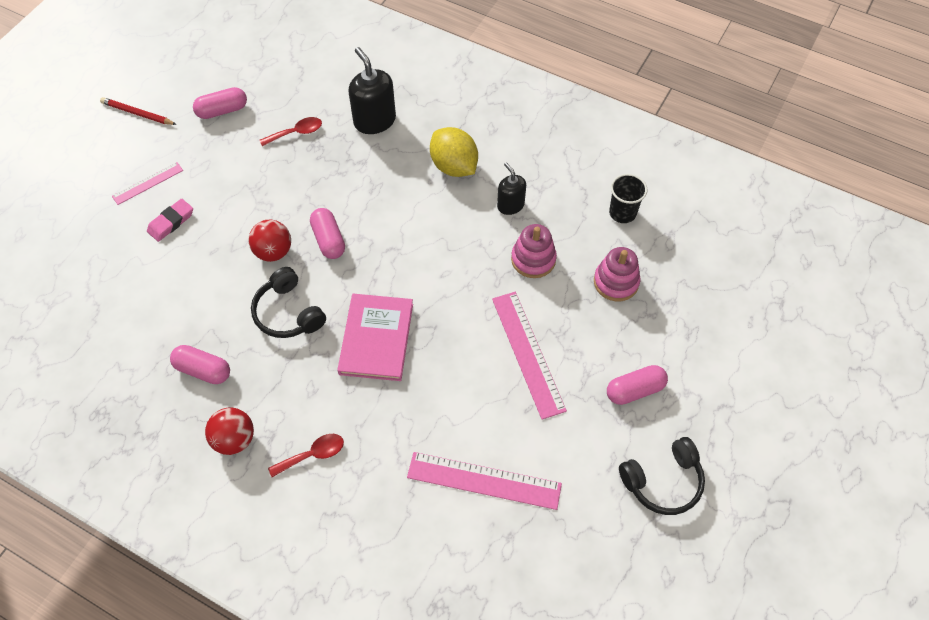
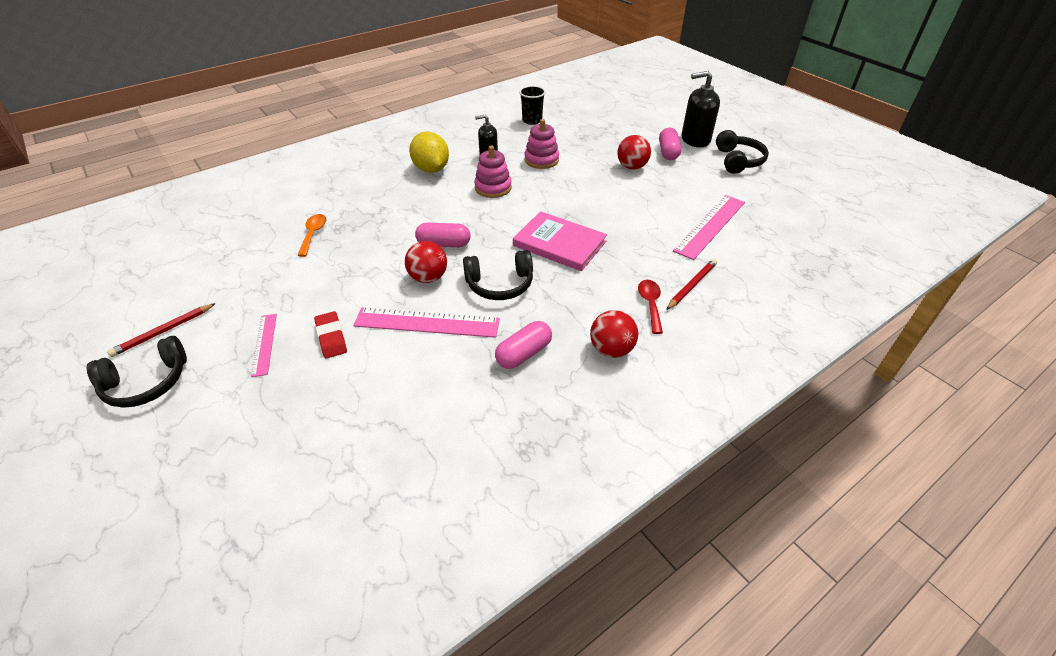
camera: 65 degrees left, 15 degrees down
pink eraser [147,199,193,242] -> red eraser [314,311,347,359]
pink capsule [193,87,247,119] -> none
red spoon [260,117,322,146] -> orange spoon [297,214,326,257]
black soap dispenser [349,47,396,134] -> black soap dispenser moved to [682,71,720,147]
yellow lemon [430,127,478,177] -> yellow lemon turned 75 degrees clockwise [409,132,449,173]
pink ruler [492,292,567,420] -> pink ruler moved to [353,307,500,338]
pink stacking toy [594,247,640,301] -> pink stacking toy moved to [474,146,512,198]
none -> black headphones [87,336,187,408]
none -> red ball [617,135,651,170]
none -> red pencil [666,259,717,310]

